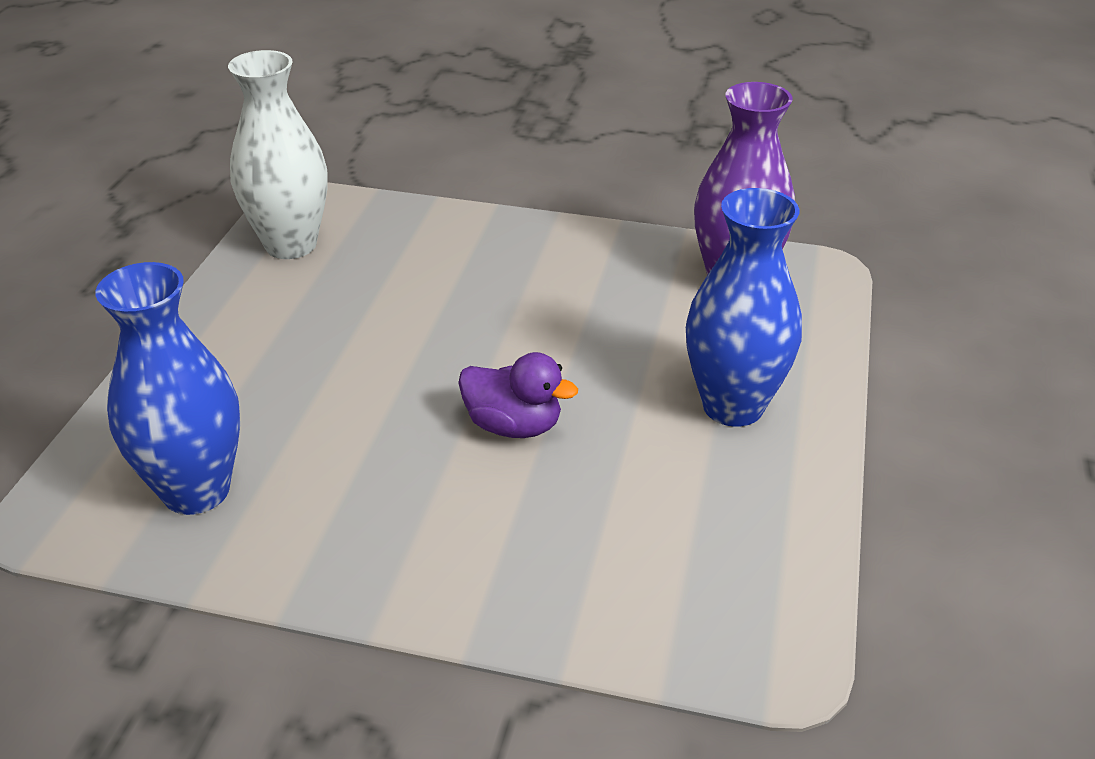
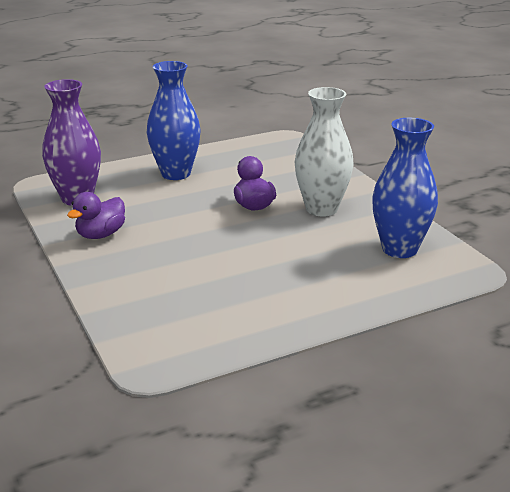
camera: 130 degrees left, 10 degrees down
white vase [228,50,327,259] -> white vase moved to [295,87,354,217]
none -> purple duck [67,192,125,239]

